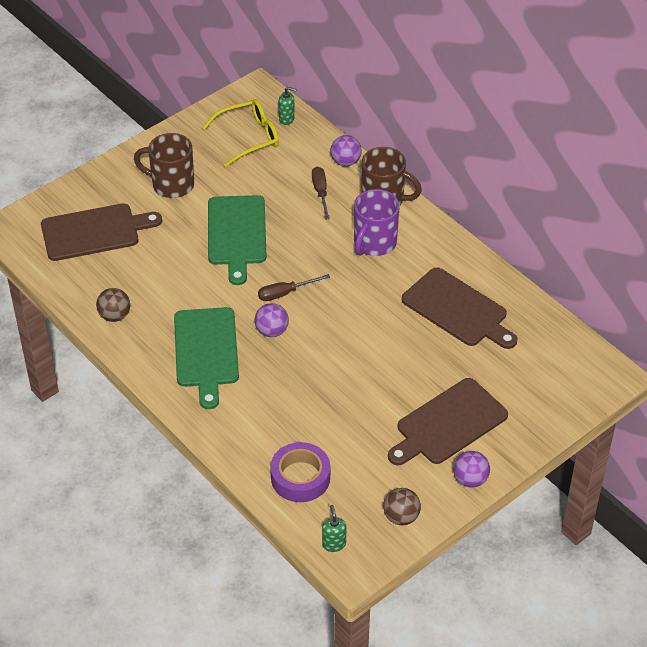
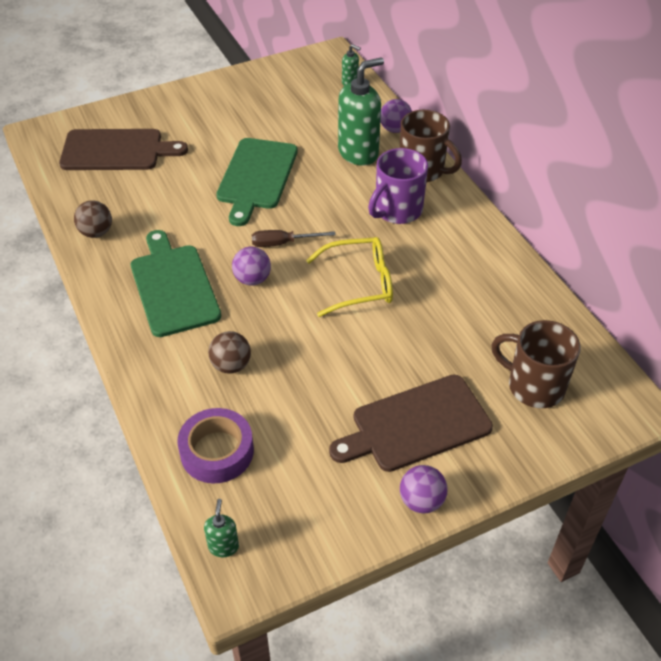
camera: 15 degrees right, 0 degrees up
brown mug [134,133,194,198] -> brown mug moved to [491,320,580,408]
green cutting board [174,307,239,409] -> green cutting board turned 150 degrees clockwise [131,230,221,337]
yellow glasses [202,99,279,167] -> yellow glasses moved to [306,237,393,317]
brown screwdriver [312,167,330,220] -> green soap dispenser [338,57,384,166]
brown ball [383,488,421,525] -> brown ball moved to [208,331,251,374]
brown cutting board [402,267,517,349] -> none

